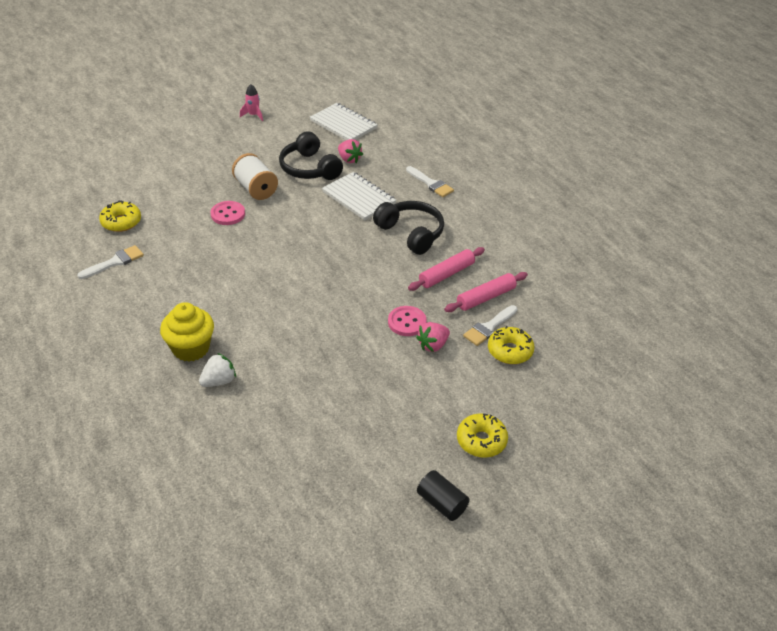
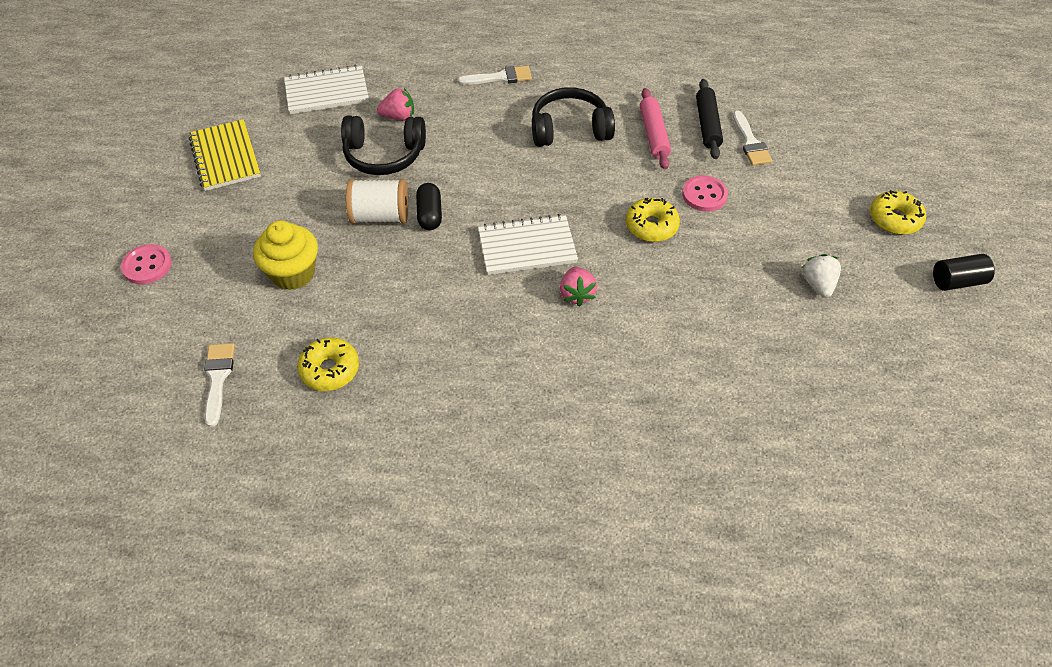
camera: 55 degrees left, 10 degrees up
white brush [77,245,144,279] -> white brush moved to [204,343,235,427]
yellow cupcake [160,302,214,362] -> yellow cupcake moved to [253,221,318,290]
white strawberry [199,353,236,387] -> white strawberry moved to [802,254,841,298]
pink button [210,201,245,225] -> pink button moved to [121,244,172,284]
pink rocket [240,84,263,121] -> yellow notebook [188,119,261,191]
white notebook [322,172,396,220] -> white notebook moved to [478,214,578,275]
pink strawberry [416,322,450,352] -> pink strawberry moved to [560,267,597,307]
pink rolling pin [444,272,528,312] -> black rolling pin [696,79,723,159]
yellow donut [488,326,535,364] -> yellow donut moved to [626,198,680,242]
none -> black capsule [416,183,442,230]

